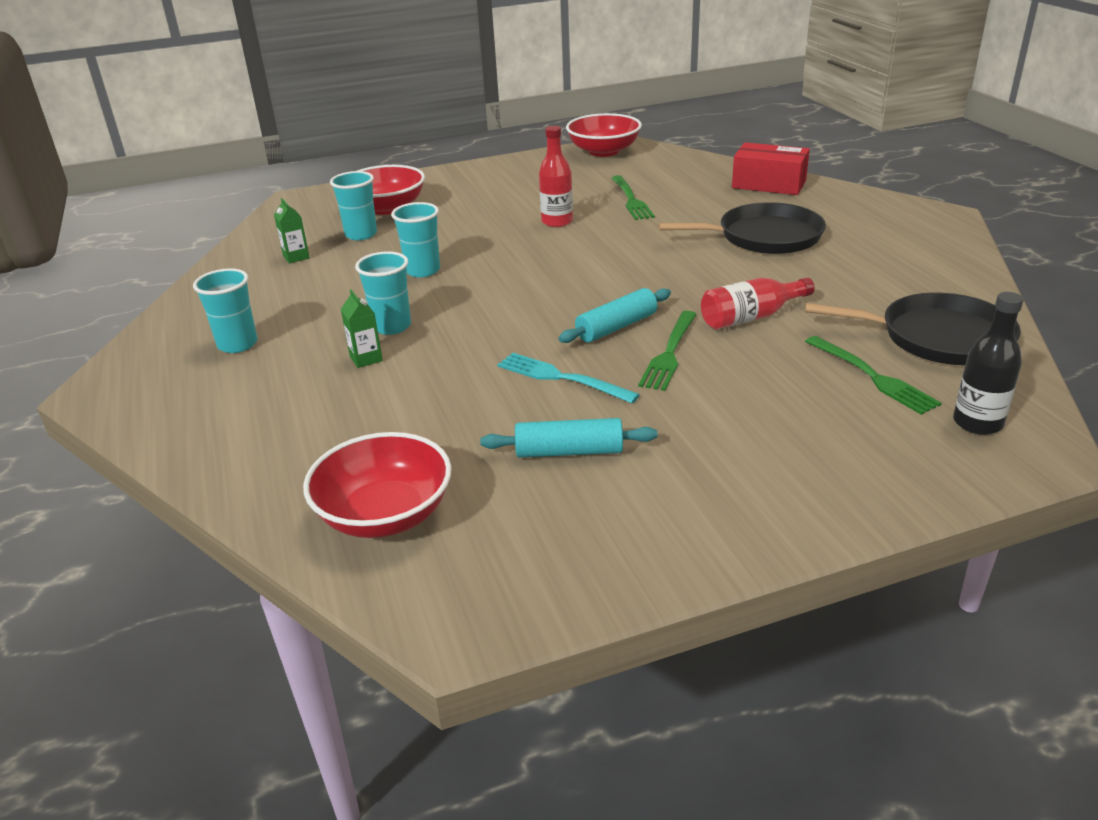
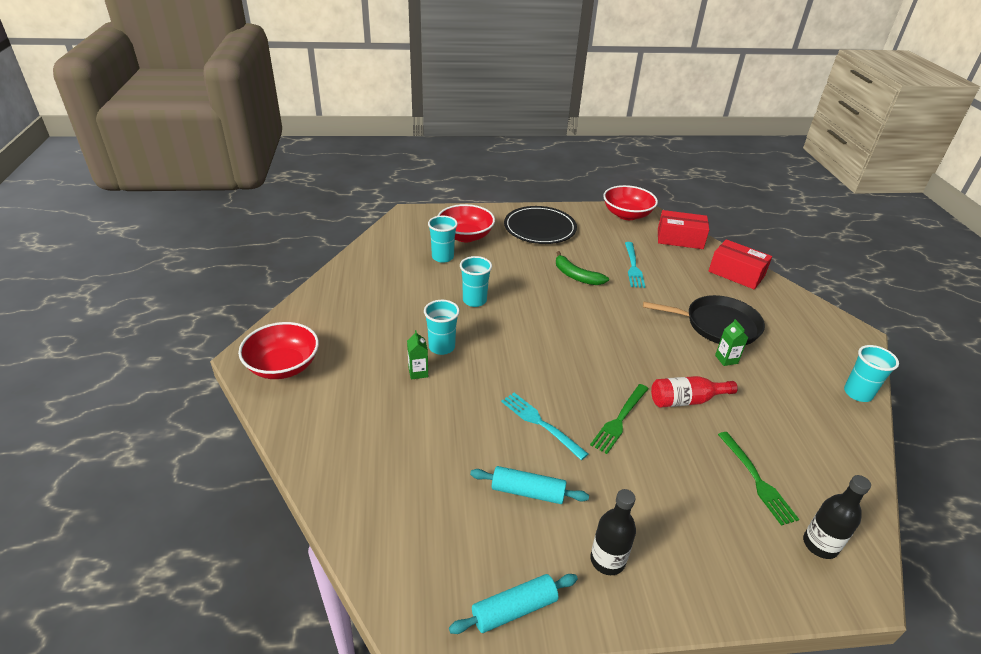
camera: 10 degrees right, 5 degrees up
turquoise cup [193,268,257,353] -> turquoise cup moved to [844,345,899,402]
green carton [274,198,310,263] -> green carton moved to [715,319,748,366]
red bowl [303,432,451,538] -> red bowl moved to [238,322,319,379]
red bottle [539,126,573,227] -> green banana [556,251,609,285]
turquoise rolling pin [559,288,671,343] -> turquoise rolling pin moved to [449,574,578,634]
green fork [611,175,655,220] -> turquoise fork [625,242,645,288]
black pan [805,292,1021,365] -> none
none -> black plate [504,206,577,244]
none -> black bottle [590,489,636,575]
none -> red box [658,210,709,249]

